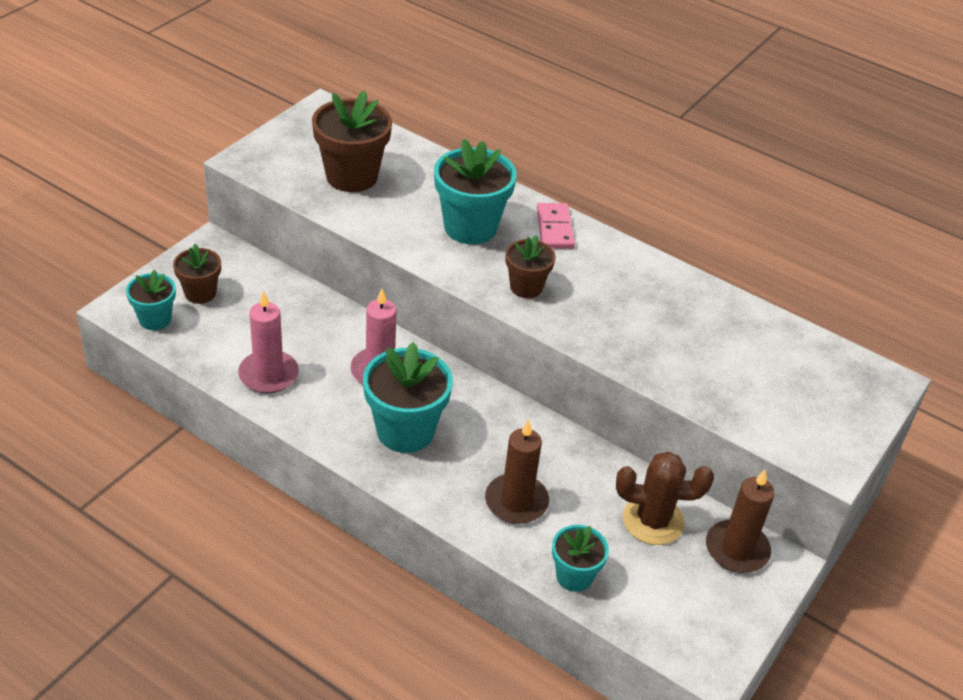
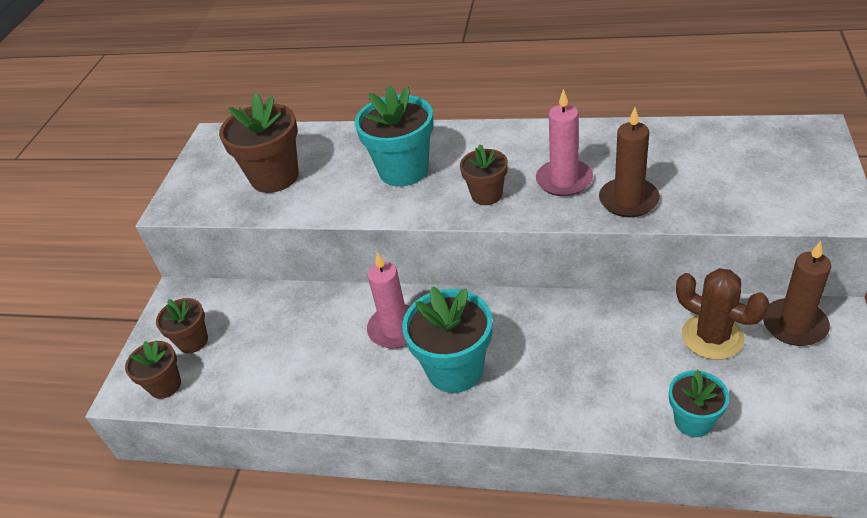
camera: 15 degrees left, 0 degrees up
turquoise flower pot [126,270,176,330] -> brown flower pot [125,340,181,399]
pink candle [238,291,299,393] -> pink candle moved to [536,89,593,196]
brown candle [485,419,549,524] -> brown candle moved to [599,107,660,217]
pink domino [537,203,575,249] -> none
brown cactus [616,452,714,545] -> brown cactus turned 60 degrees clockwise [676,268,770,360]

